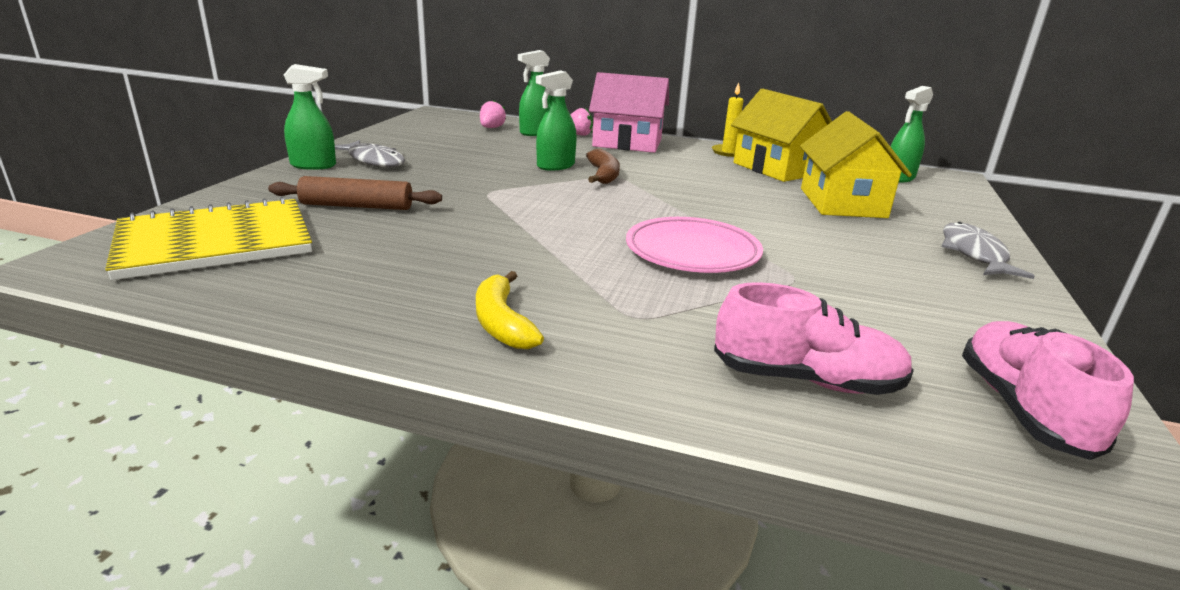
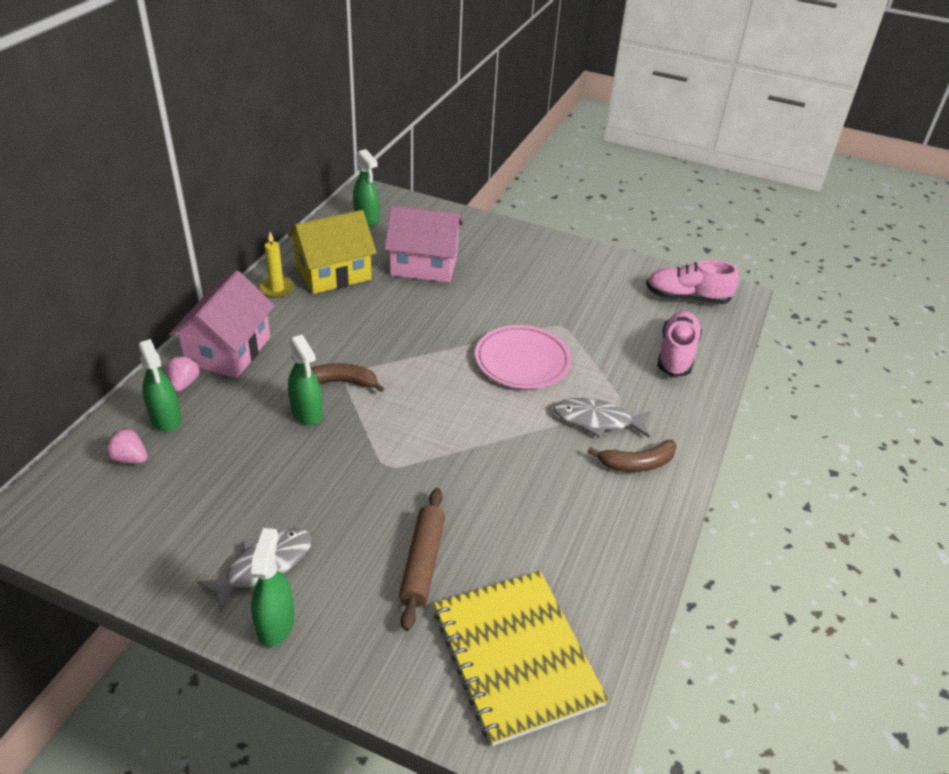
camera: 85 degrees left, 15 degrees up
yellow banana [476,271,544,349] -> brown banana [588,440,677,472]
yellow house [800,111,912,218] -> pink house [384,206,463,283]
grey fish [941,222,1035,279] -> grey fish moved to [553,398,651,438]

